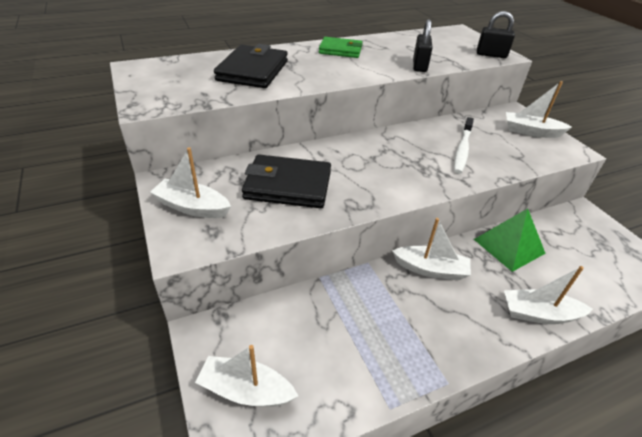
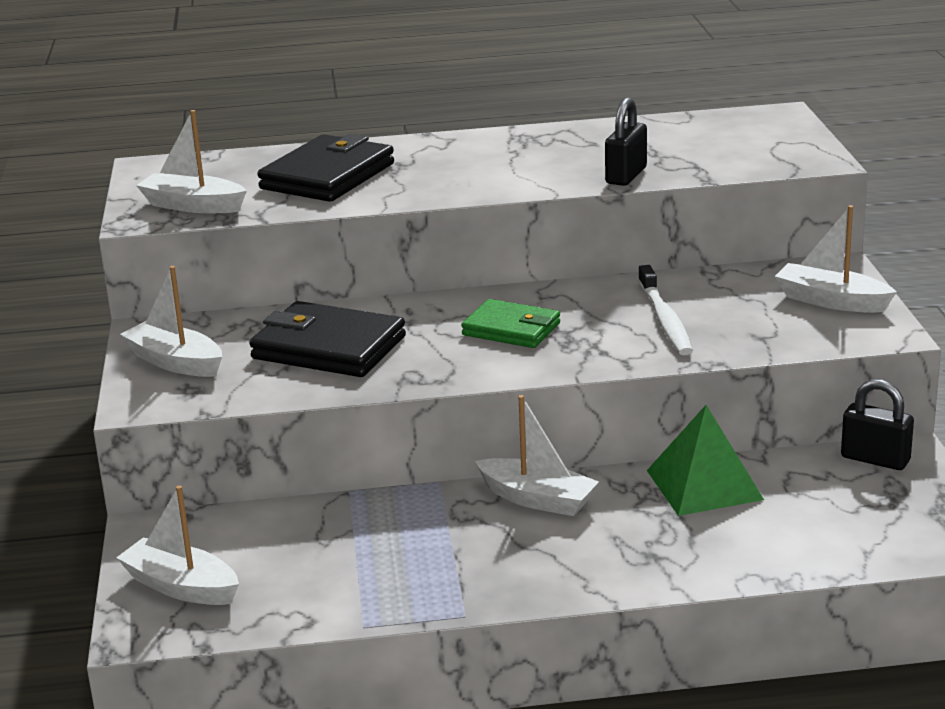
camera: 20 degrees right, 15 degrees down
green wallet [319,37,363,58] -> green wallet moved to [461,299,560,348]
white toothbrush [454,117,474,174] -> white toothbrush turned 45 degrees counterclockwise [638,265,693,355]
black padlock [477,11,515,58] -> black padlock moved to [841,379,914,470]
white boat [504,266,593,324] -> white boat moved to [136,110,247,213]

